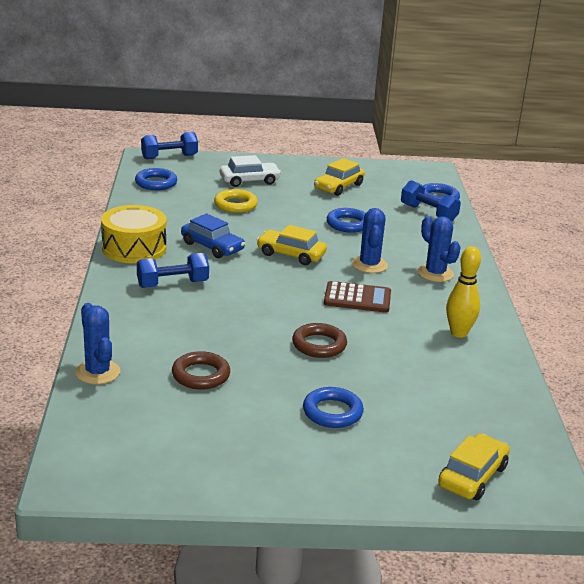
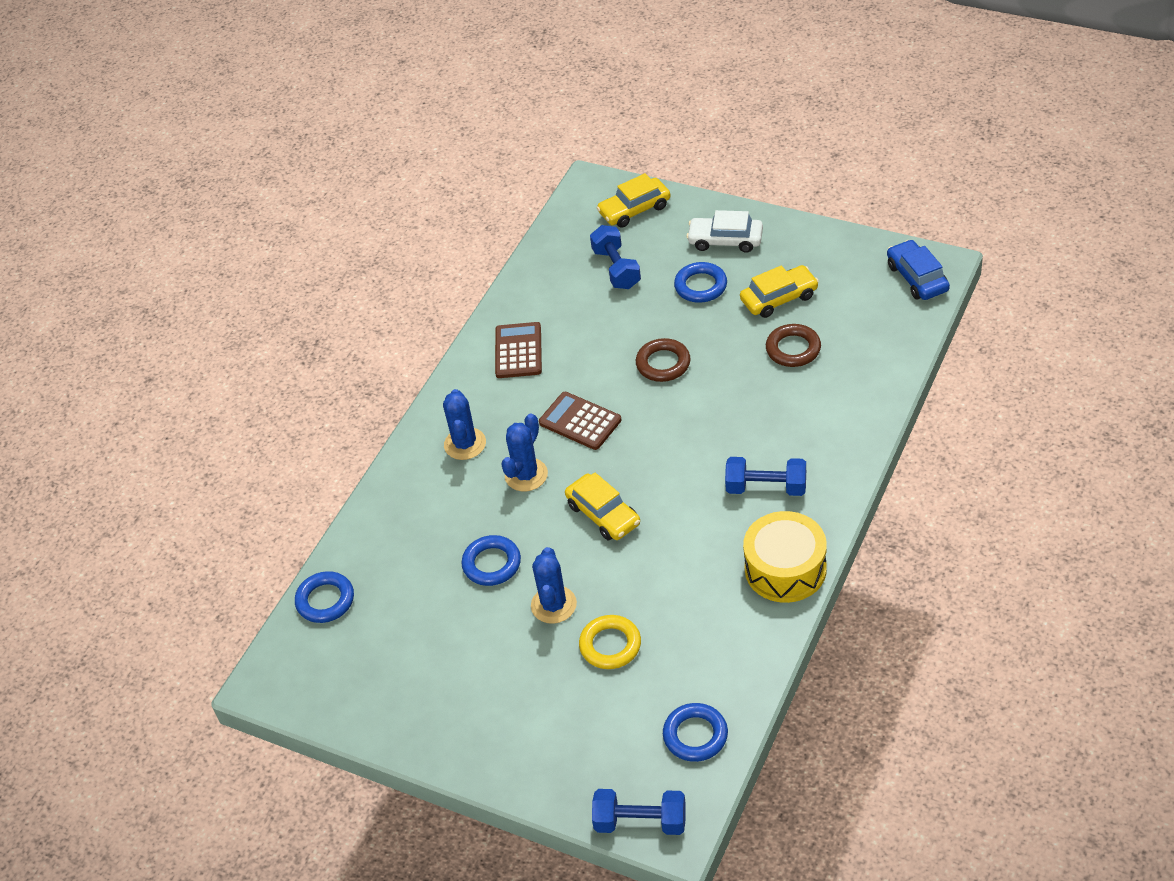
camera: 145 degrees left, 20 degrees up
blue cactus [75,303,120,384] -> blue cactus moved to [531,547,577,624]
blue car [181,214,245,258] -> blue car moved to [887,240,950,300]
white car [220,155,281,187] -> white car moved to [686,210,763,253]
yellow car [314,158,365,196] -> yellow car moved to [740,265,819,318]
blue dumbbell [401,180,461,222] -> blue dumbbell moved to [590,225,641,289]
yellow bowling pin [446,246,481,338] -> brown calculator [495,322,542,378]

